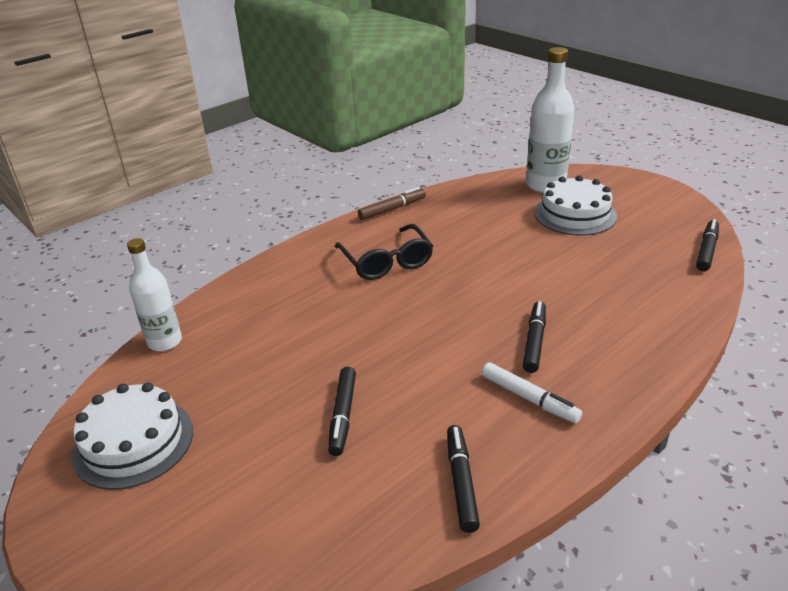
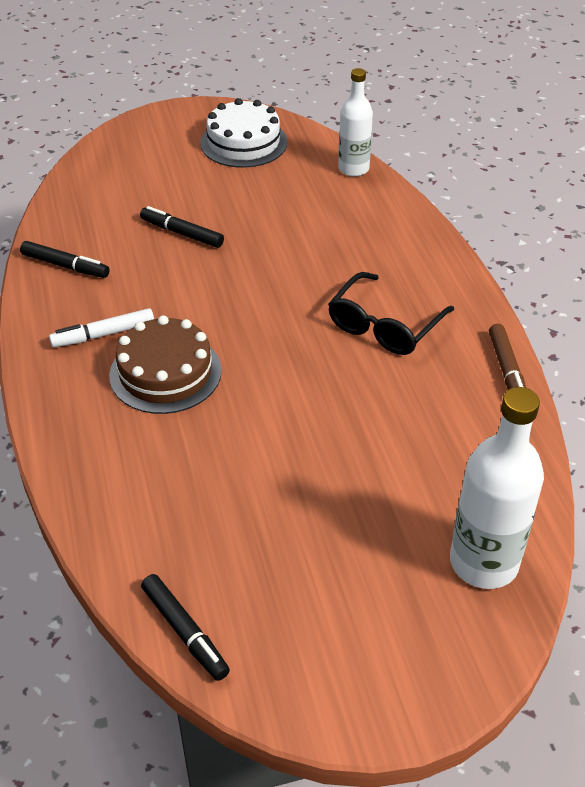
camera: 115 degrees right, 10 degrees up
black glasses [335,224,433,280] -> black glasses turned 60 degrees counterclockwise [328,272,454,355]
black marker [523,301,546,373] -> brown cake [109,315,222,414]
white cake [535,175,617,236] -> none

